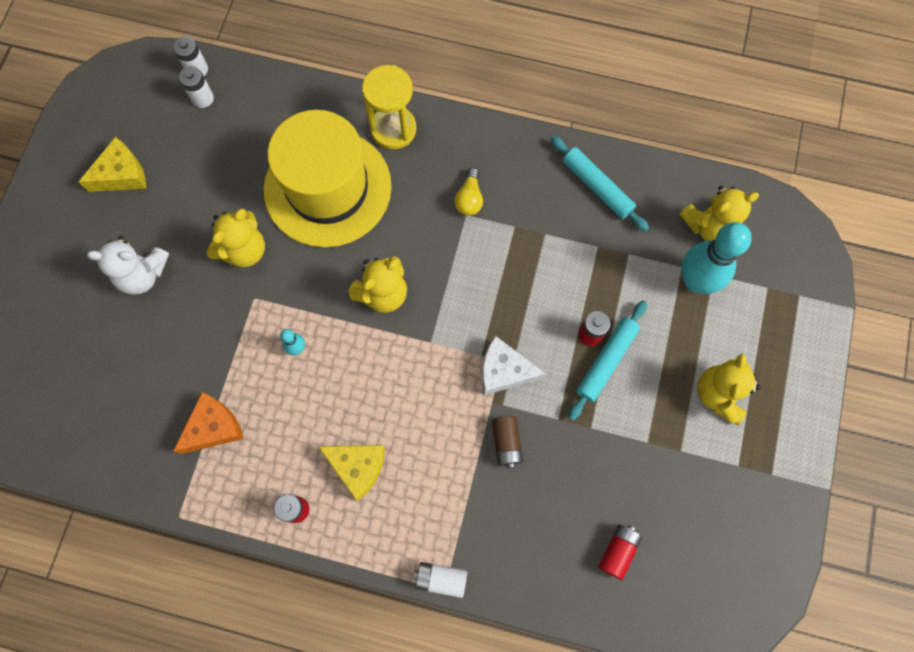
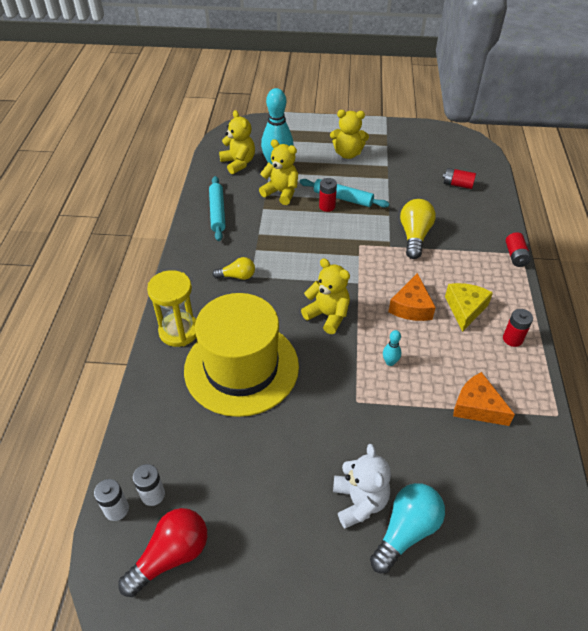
camera: 100 degrees left, 25 degrees down
yellow cheese [78,137,146,192] -> none
yellow teddy bear [207,209,265,267] -> yellow teddy bear moved to [259,139,298,205]
white battery [413,562,467,598] -> red battery [506,232,531,267]
white cheese [482,336,546,396] -> none
brown battery [492,416,523,468] -> yellow light bulb [400,199,436,259]
turquoise rolling pin [551,136,649,232] -> turquoise rolling pin turned 45 degrees counterclockwise [209,176,225,241]
none -> red light bulb [119,508,207,597]
none -> turquoise light bulb [370,483,445,573]
none -> orange cheese [388,273,436,321]

